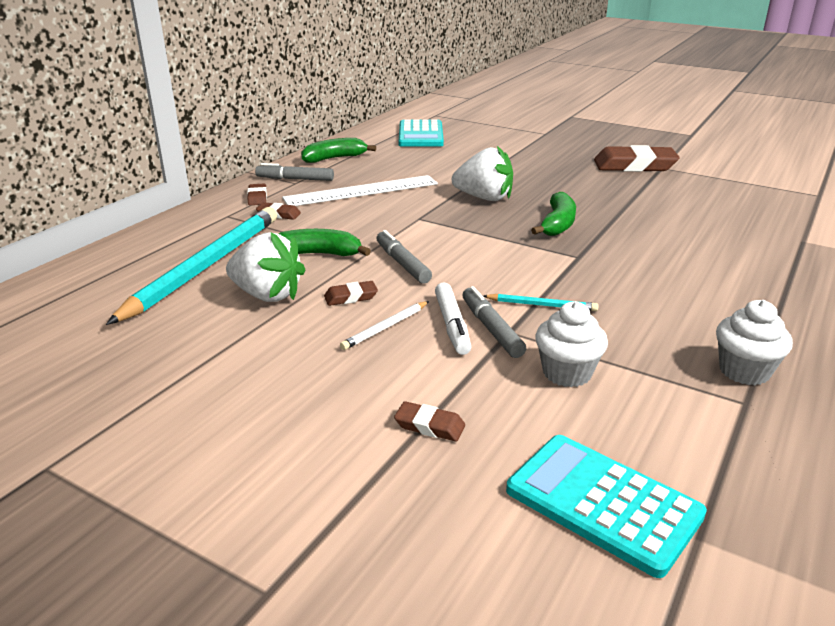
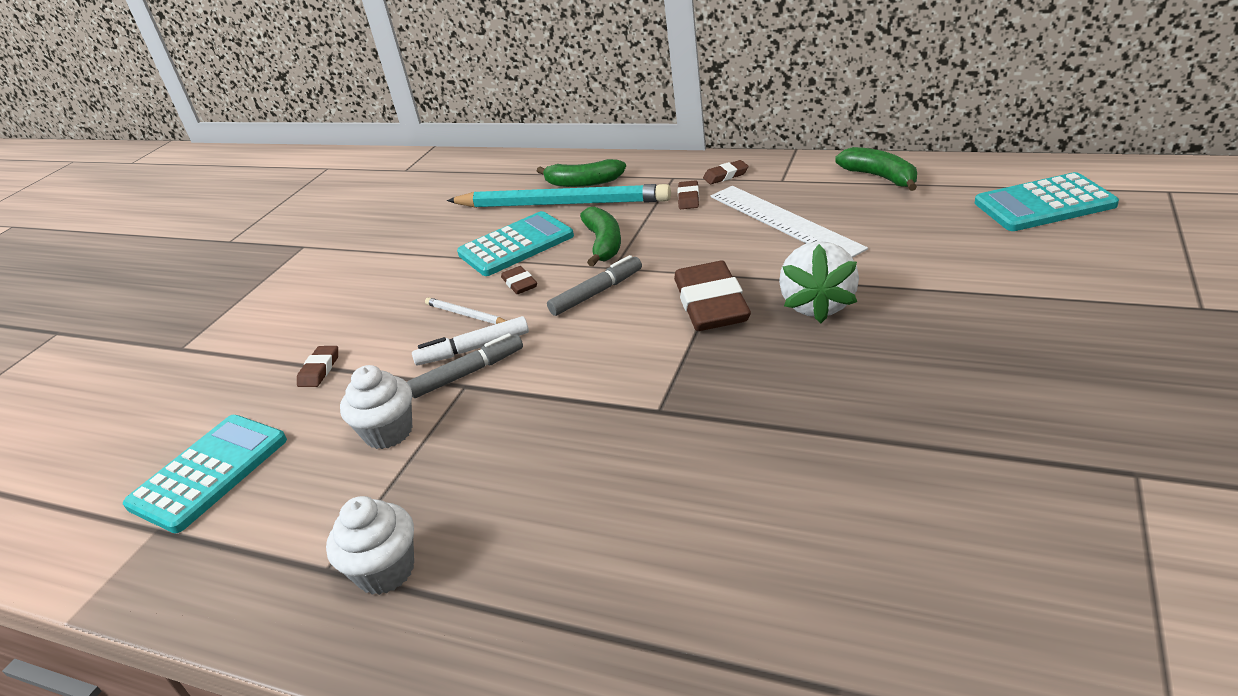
camera: 85 degrees right, 5 degrees up
white strawberry [226,232,305,302] -> turquoise calculator [457,211,574,276]
grey marker [255,163,334,181] -> none
turquoise pencil [483,294,598,311] -> none
green banana [531,192,576,236] -> green banana moved to [537,159,626,187]
brown eraser [594,145,680,172] -> brown eraser moved to [674,261,751,331]

